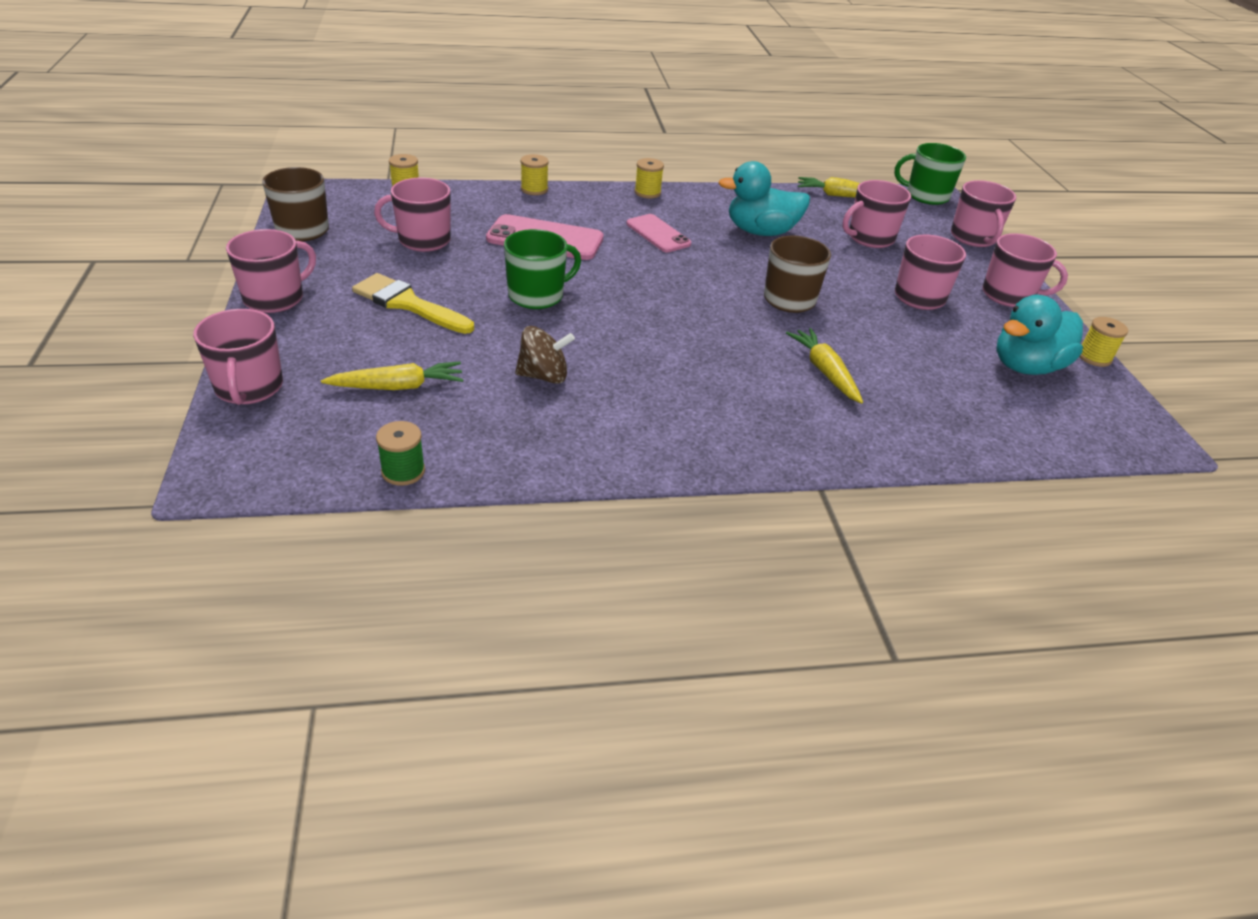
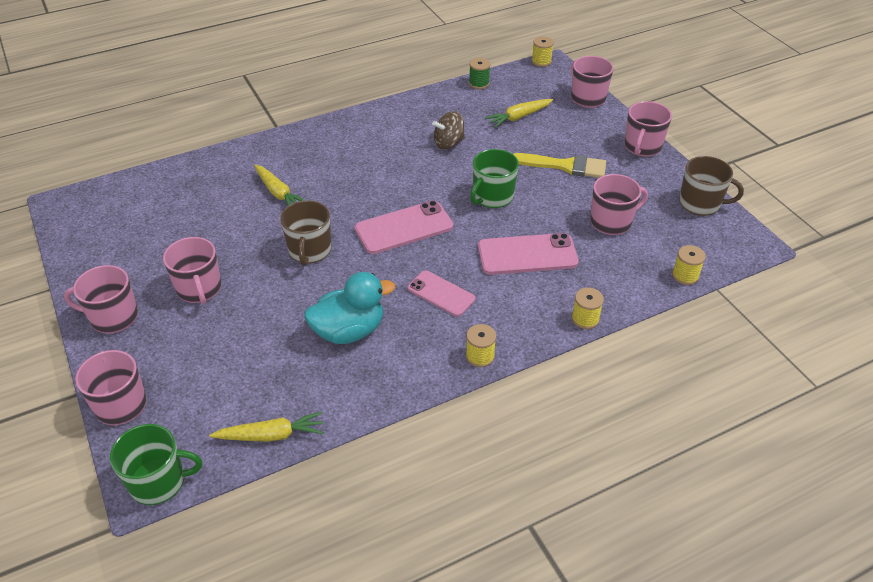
camera: 165 degrees right, 5 degrees up
pink mug [843,180,911,248] -> none
turquoise duck [996,295,1083,375] -> none
yellow spool [1079,317,1128,367] -> yellow spool moved to [532,36,554,67]
none -> pink phone [355,200,453,254]

